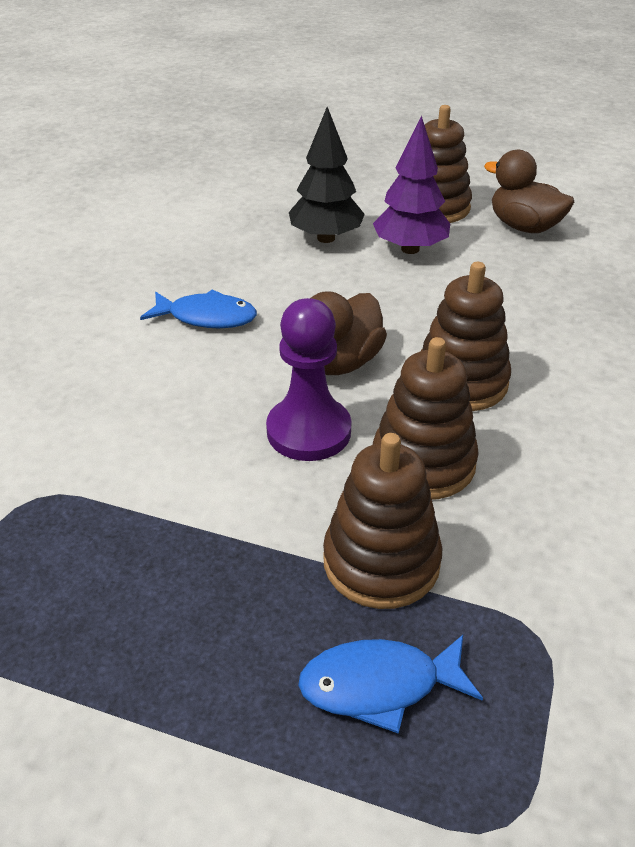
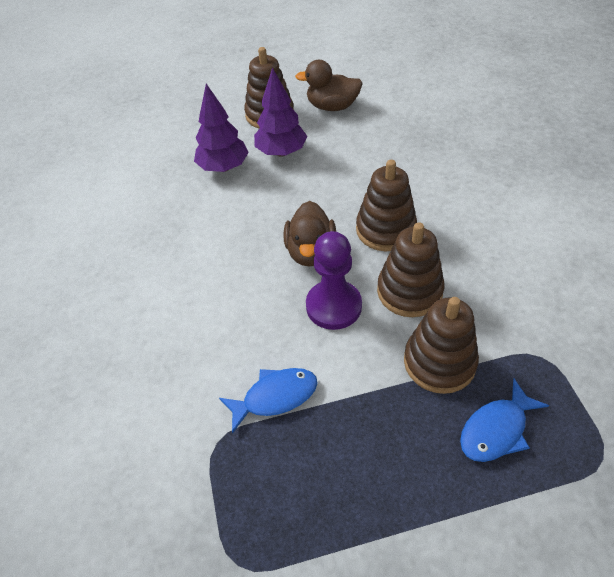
camera: 30 degrees left, 10 degrees up
blue fish [140,289,257,328] -> blue fish moved to [219,368,318,434]
black tree [289,107,365,243] -> purple tree [194,84,249,172]

